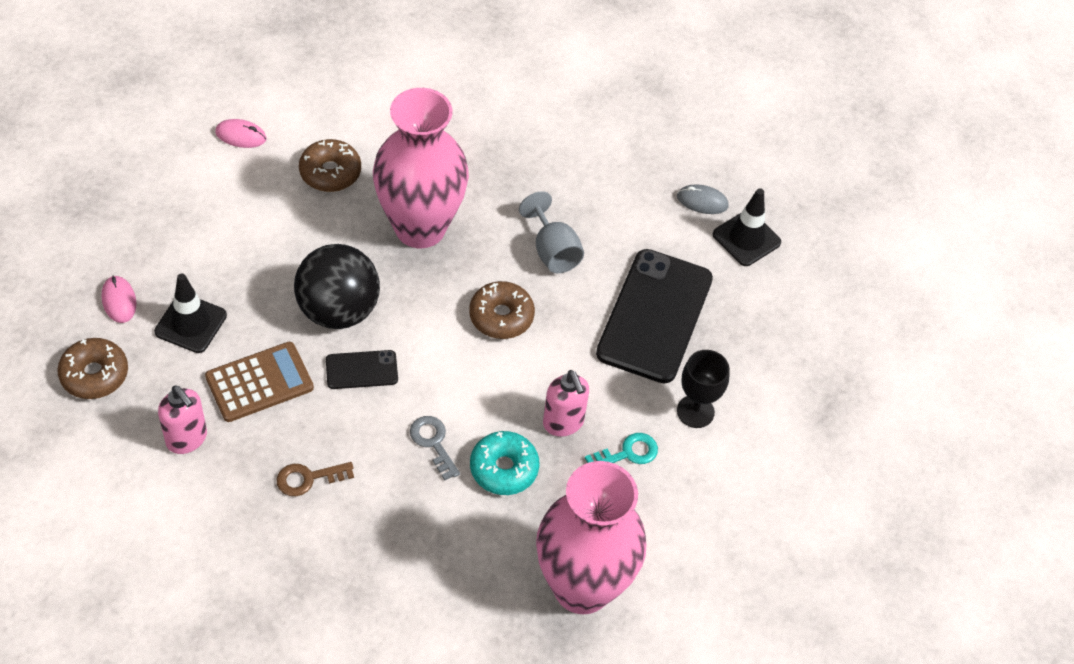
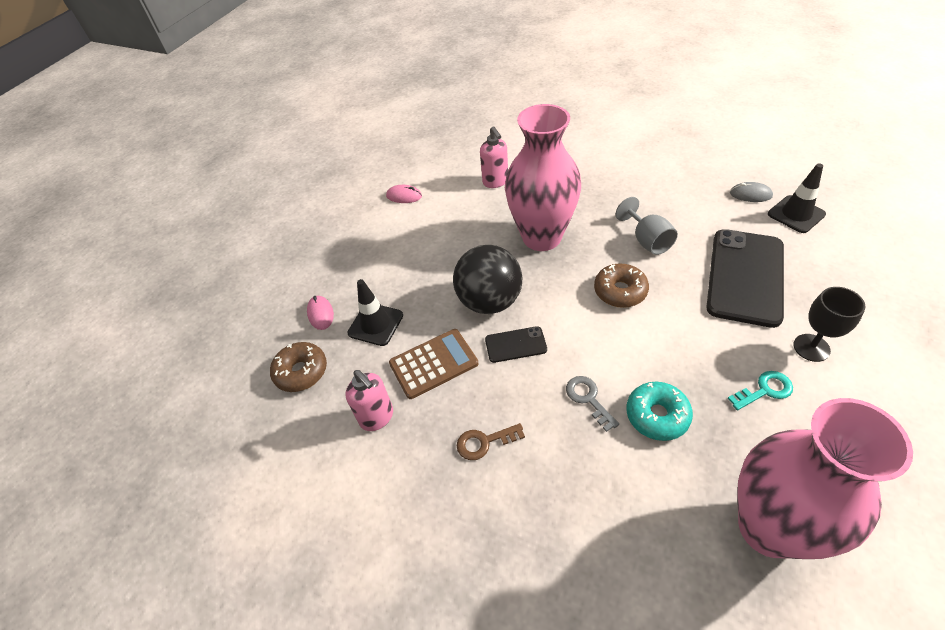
camera: 10 degrees right, 5 degrees down
brown donut [299,139,361,192] -> none
pink soap dispenser [543,370,589,437] -> pink soap dispenser moved to [480,126,508,188]

